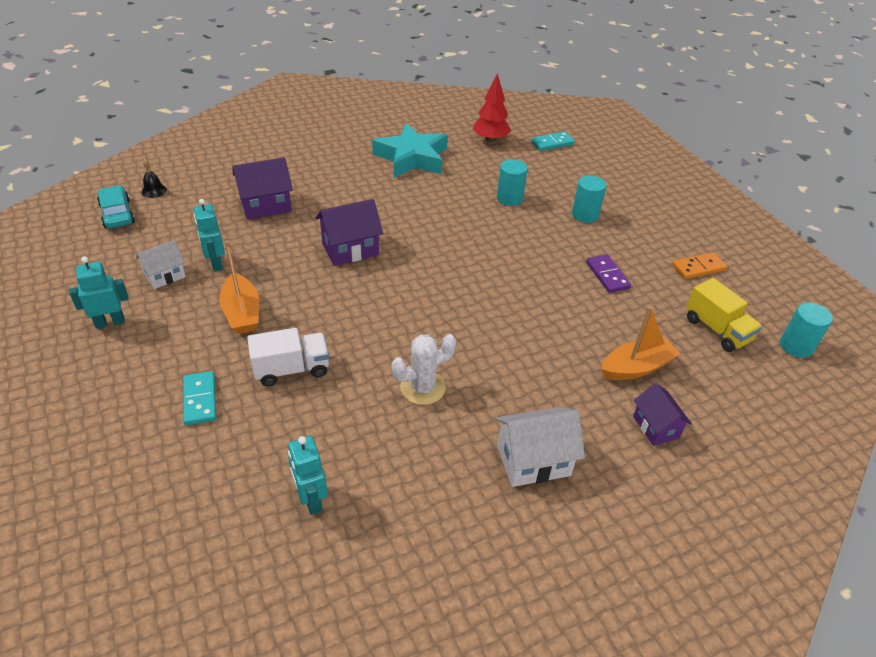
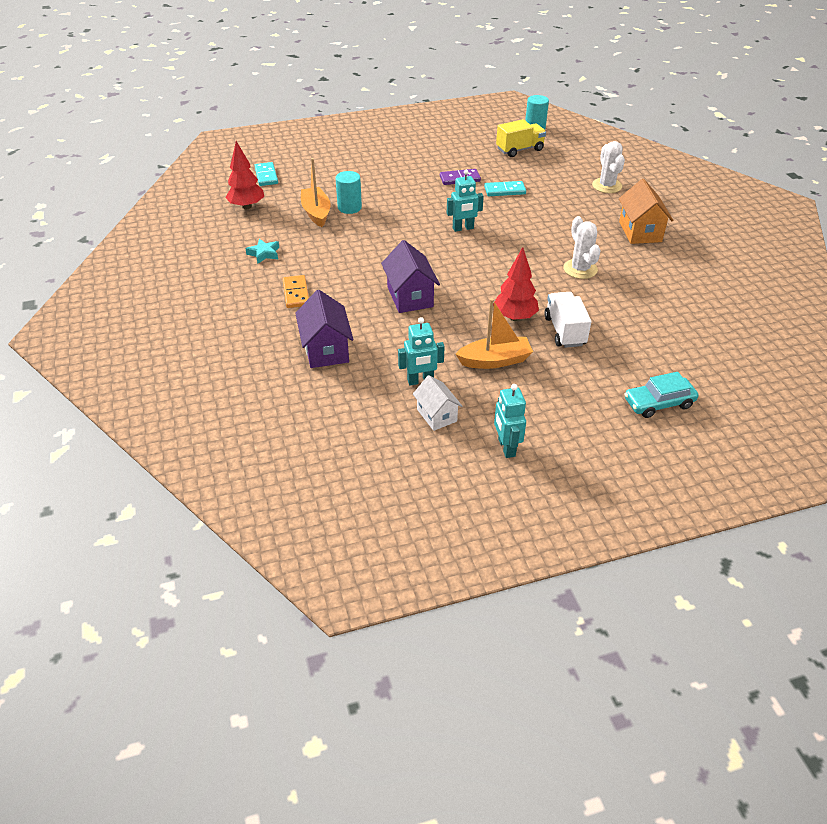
camera: 80 degrees left, 0 degrees up
turquoise car [97,185,135,229] -> turquoise car moved to [625,372,698,418]
black bell [142,159,167,198] -> none
turquoise domino [183,371,216,425] -> turquoise domino moved to [484,181,526,196]
turquoise robot [288,436,328,515] -> turquoise robot moved to [447,170,484,232]
turquoise star [372,123,447,178] -> turquoise star [245,239,279,264], size x0.43
white house [495,407,585,487] -> orange house [619,179,673,244]
turquoise cylinder [572,175,606,223] -> none
orange boat [601,306,680,380] -> orange boat moved to [301,158,331,227]
purple house [633,383,692,446] -> white cactus [592,141,625,193]
orange domino [672,252,727,279] -> orange domino moved to [282,275,309,308]
none -> red tree [493,247,539,321]

